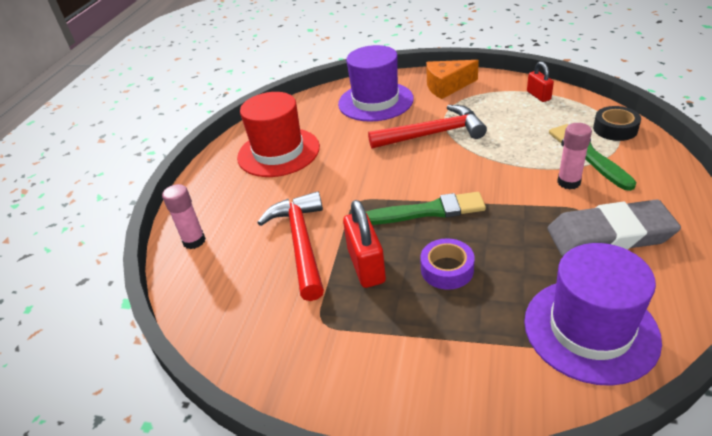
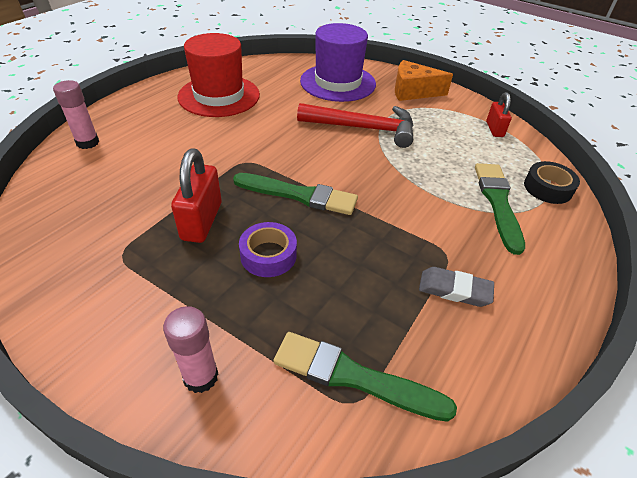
camera: 15 degrees right, 5 degrees up
red hammer [257,191,324,301] -> none
purple hat [524,243,662,386] -> green brush [273,332,457,422]
grey eraser [547,200,681,257] -> grey eraser [419,267,494,307], size x0.54
pink glue stick [557,123,592,189] -> pink glue stick moved to [163,306,218,393]

